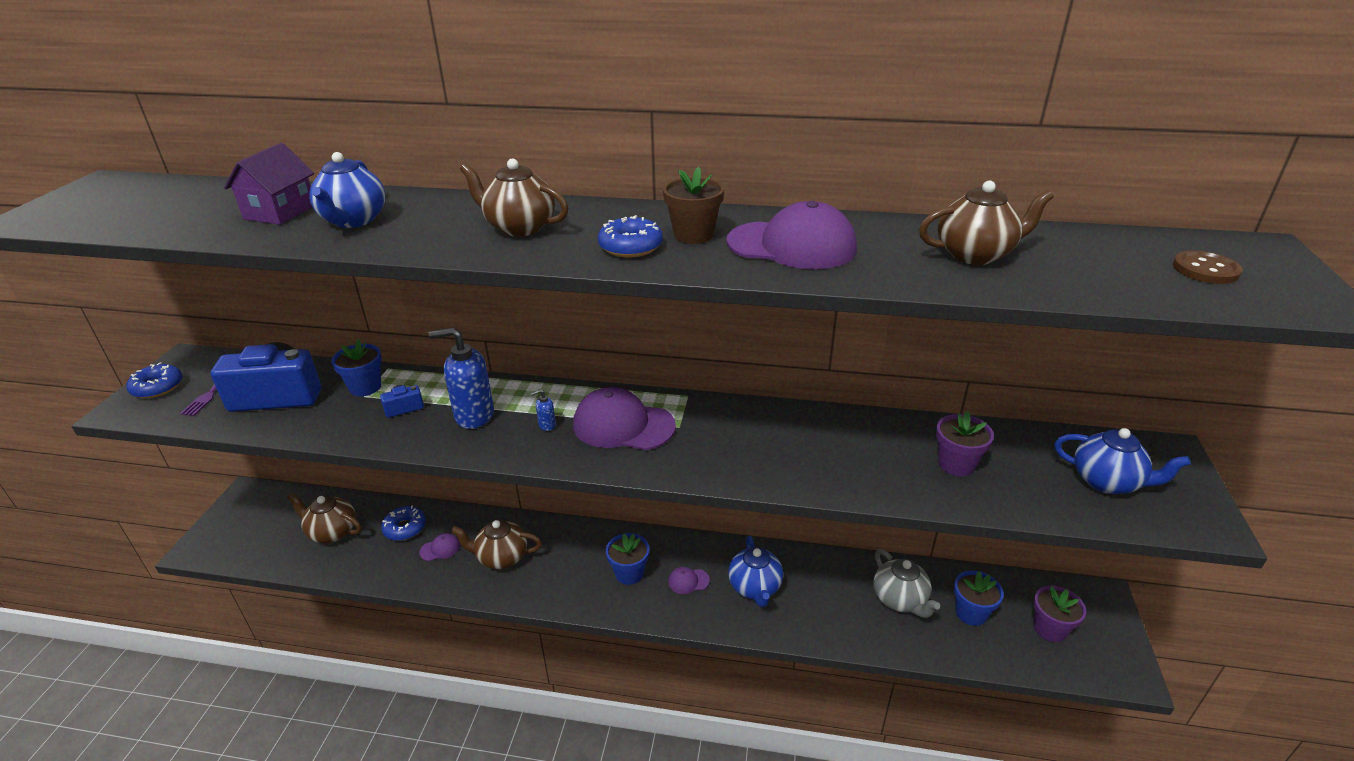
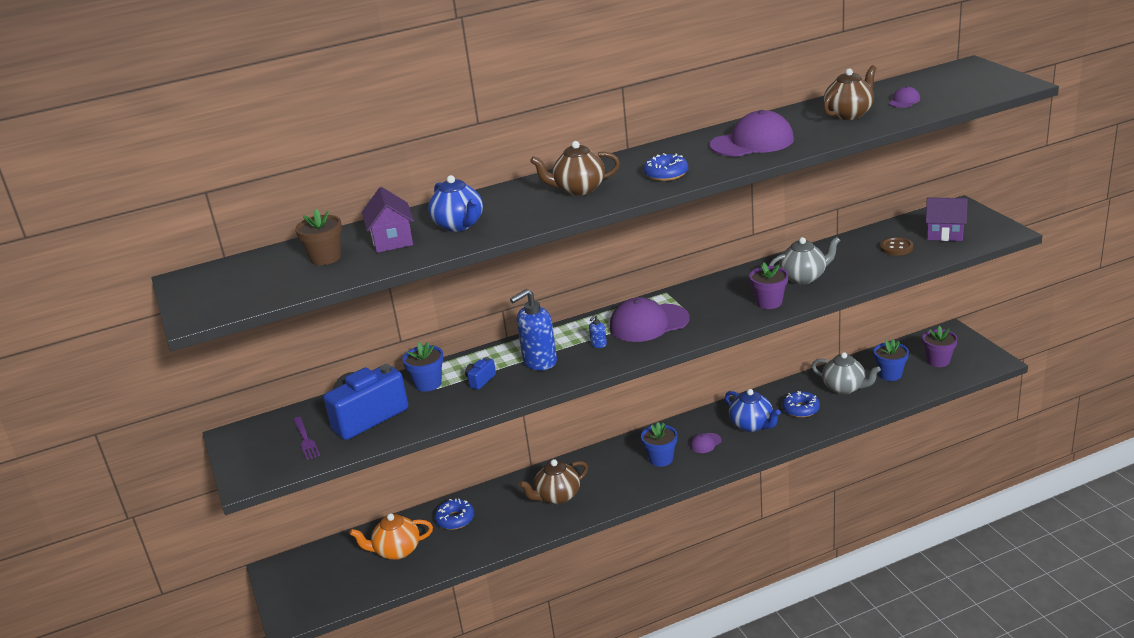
camera: 30 degrees left, 5 degrees down
blue donut [126,362,182,398] -> blue donut moved to [782,391,820,418]
brown teapot [287,493,362,543] -> orange teapot [349,513,433,560]
purple cap [420,533,460,561] -> purple cap moved to [889,86,920,108]
brown flower pot [663,167,724,244] -> brown flower pot moved to [295,209,342,265]
purple flower pot [936,411,994,476] -> purple flower pot moved to [749,262,788,309]
blue teapot [1055,428,1191,494] -> purple house [926,197,968,241]
brown button [1173,250,1242,284] -> brown button moved to [880,237,913,256]
none -> grey teapot [769,237,840,284]

